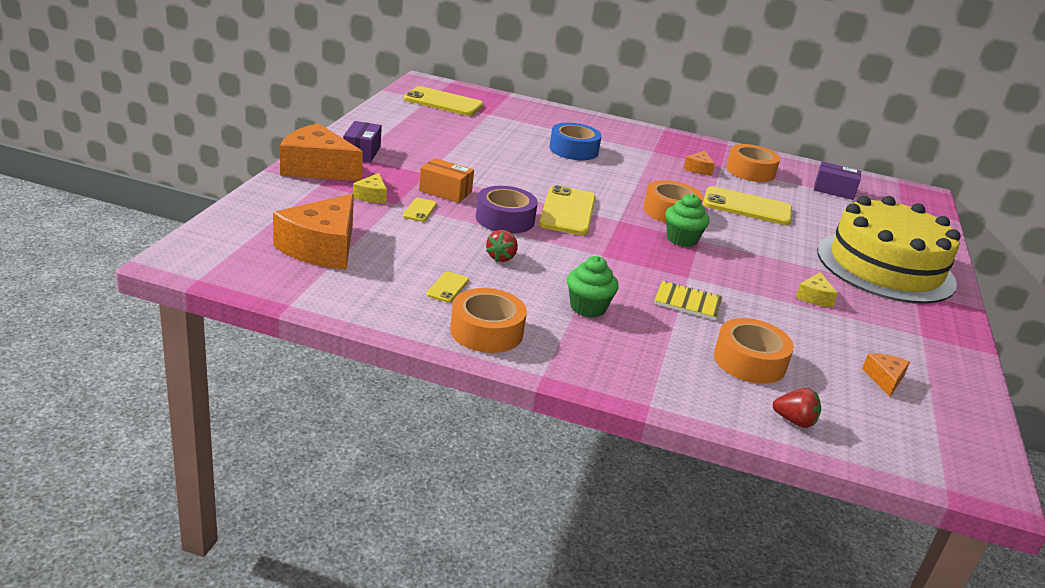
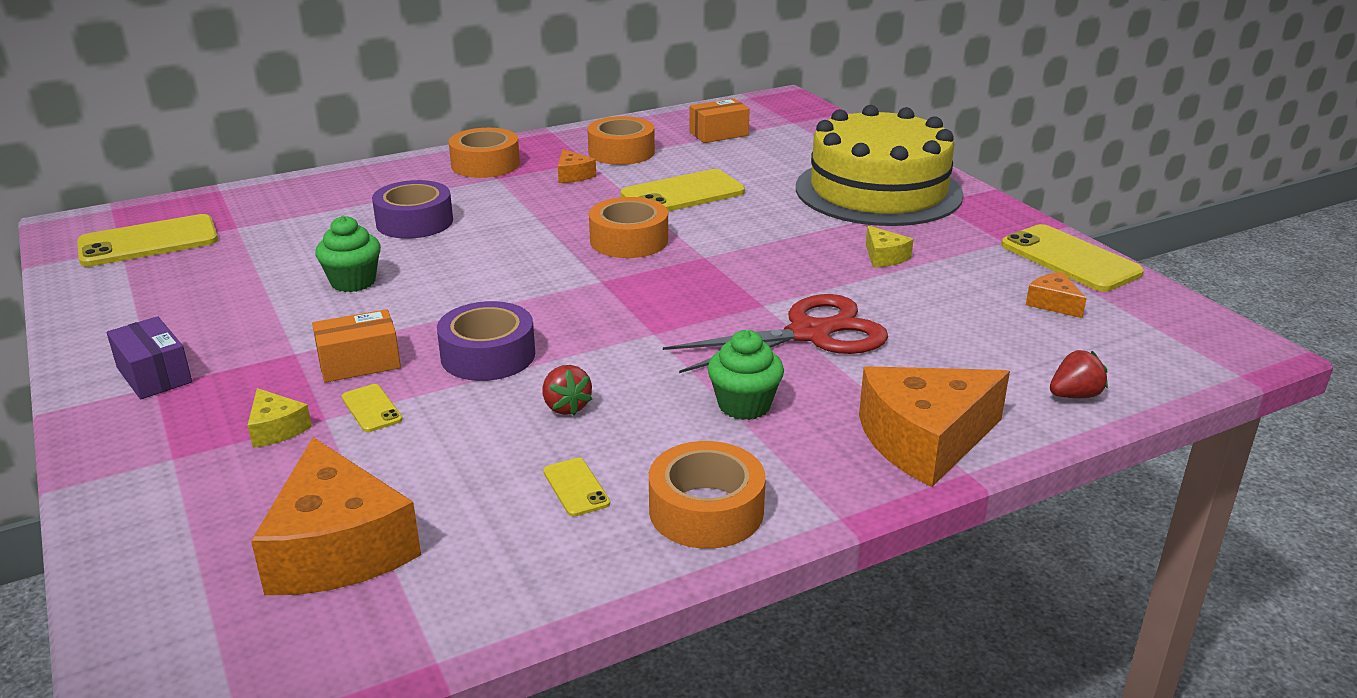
camera: 40 degrees left, 0 degrees up
orange cheese [280,123,363,181] -> orange cheese moved to [859,366,1010,487]
yellow phone [539,185,596,235] -> yellow phone moved to [1001,224,1144,292]
blue tape [549,123,602,160] -> purple tape [372,180,453,239]
yellow notebook [654,281,722,320] -> red scissors [663,294,888,373]
green cupcake [665,194,710,247] -> green cupcake moved to [315,216,381,292]
orange tape [714,318,794,384] -> orange tape moved to [448,128,520,178]
purple box [814,161,861,200] -> orange box [689,99,750,143]

